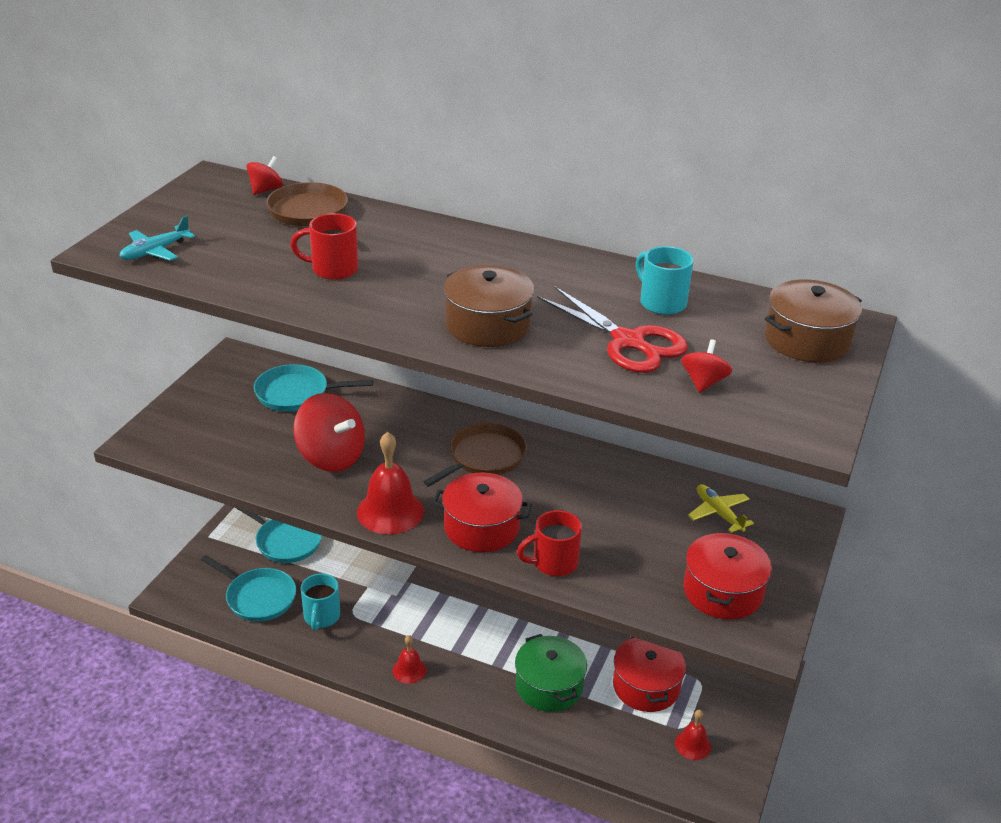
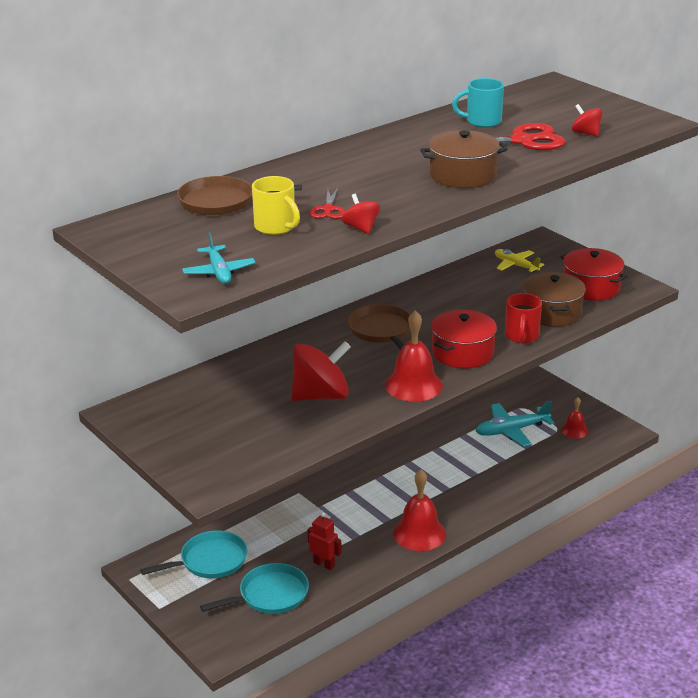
camera: 60 degrees left, 5 degrees down
red spinning top [246,156,283,195] -> red spinning top moved to [342,194,380,234]
turquoise pan [254,364,373,412] -> none
red mug [290,213,358,280] -> red scissors [310,188,345,219]
turquoise mug [301,573,340,631] -> red robot [308,512,342,570]
red bell [392,635,426,684] -> red bell [393,470,446,551], size x1.77
green pot [515,634,587,712] -> none
red pot [613,636,686,712] -> turquoise plane [476,401,555,447]
yellow plane [688,484,754,533] -> yellow plane turned 45 degrees clockwise [495,249,544,273]
brown pot [765,280,862,363] -> brown pot moved to [523,272,586,327]
none -> yellow mug [252,176,300,235]

